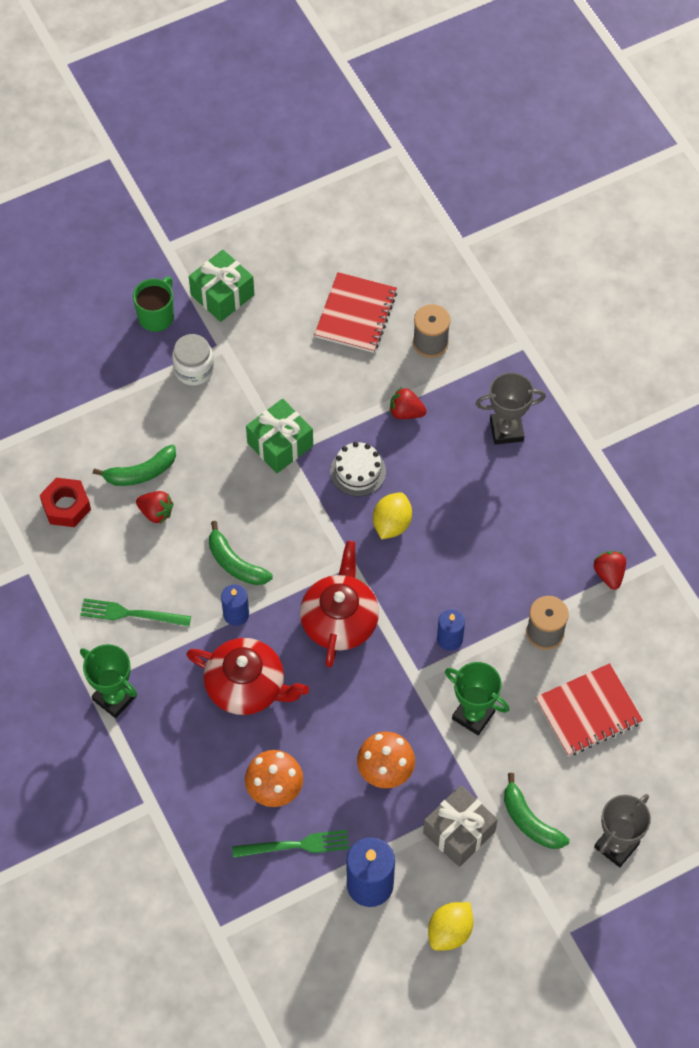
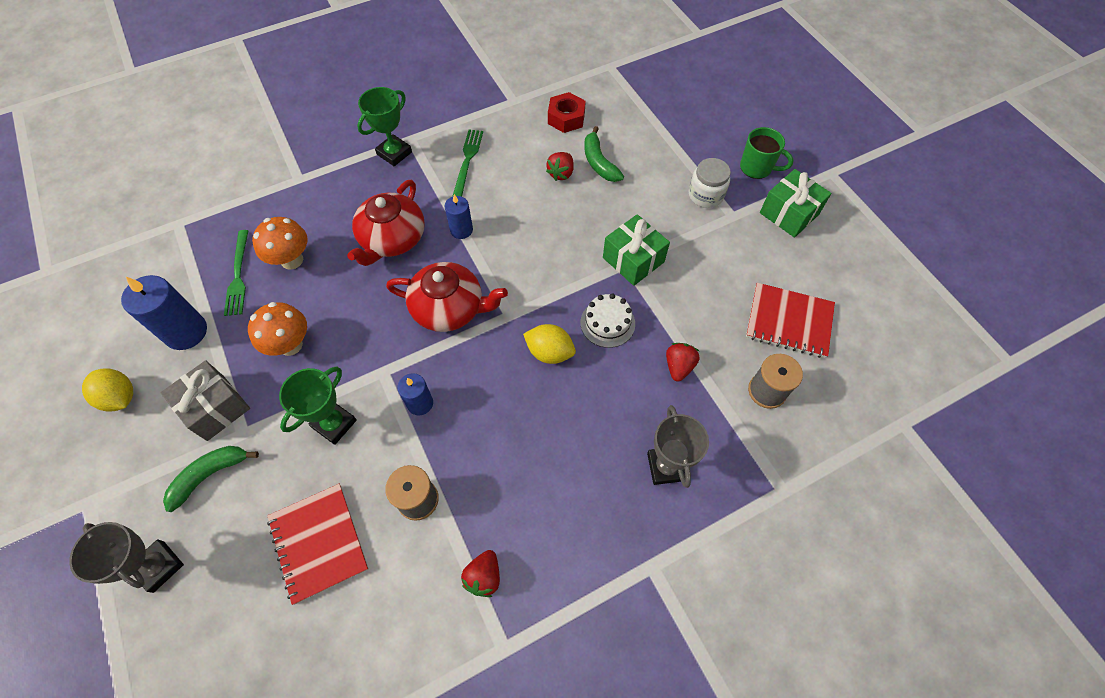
camera: 90 degrees right, 0 degrees up
green banana [209,521,273,585] -> none
red strawberry [594,551,626,590] -> red strawberry turned 120 degrees clockwise [461,550,500,597]

